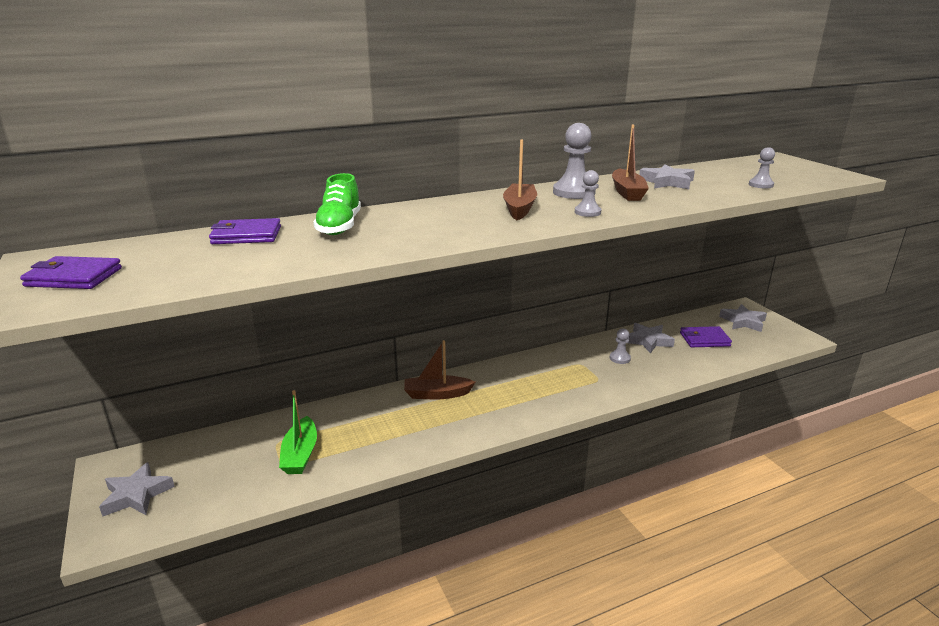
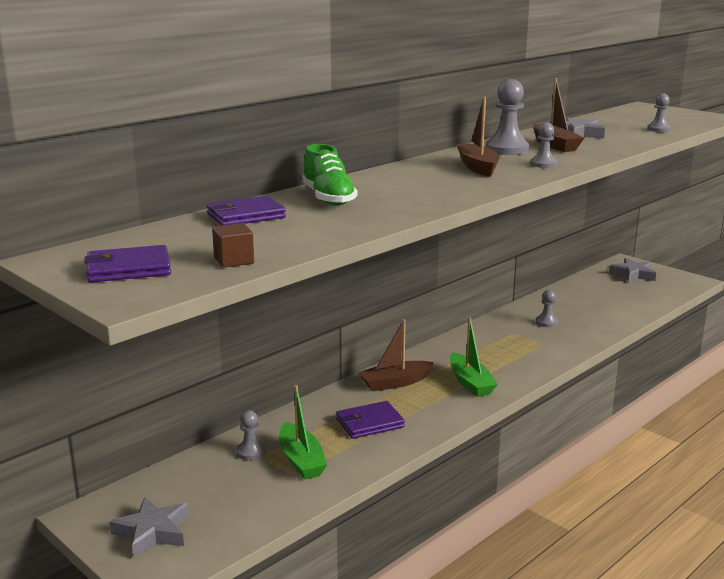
camera: 20 degrees left, 5 degrees down
grey star [628,323,675,354] -> none
purple wallet [680,326,732,347] -> purple wallet moved to [336,401,405,439]
none -> brown cube [212,223,254,268]
none -> grey pawn [236,410,265,460]
none -> green boat [450,317,498,397]

